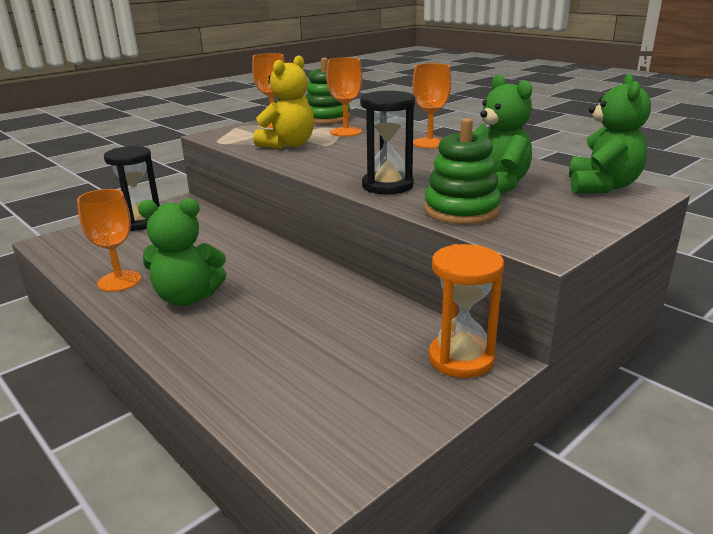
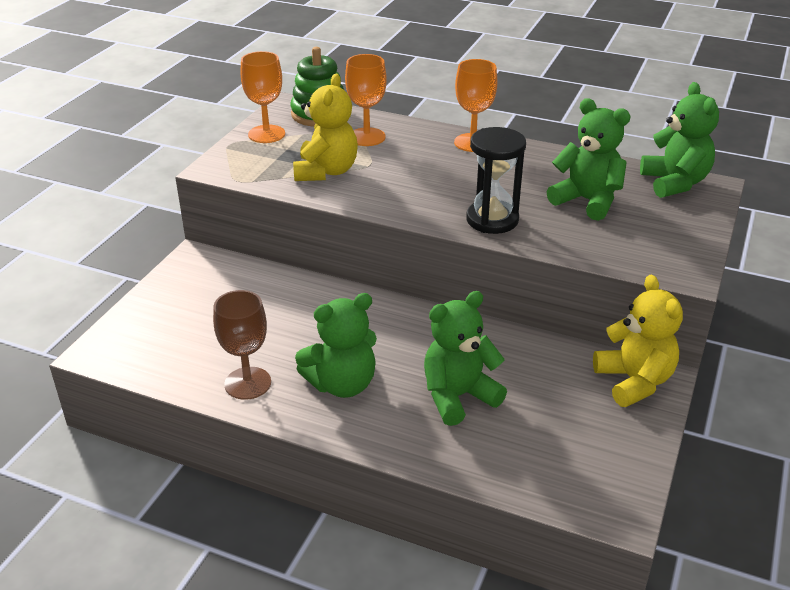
camera: 25 degrees left, 10 degrees up
orange goblet [77,189,142,292] -> brown goblet [213,290,271,400]
black hourglass [104,146,160,231] -> none
green stacking toy [424,118,501,224] -> none
orange hourglass [429,244,504,378] -> yellow teddy bear [593,275,683,407]
none -> green teddy bear [424,291,507,426]

